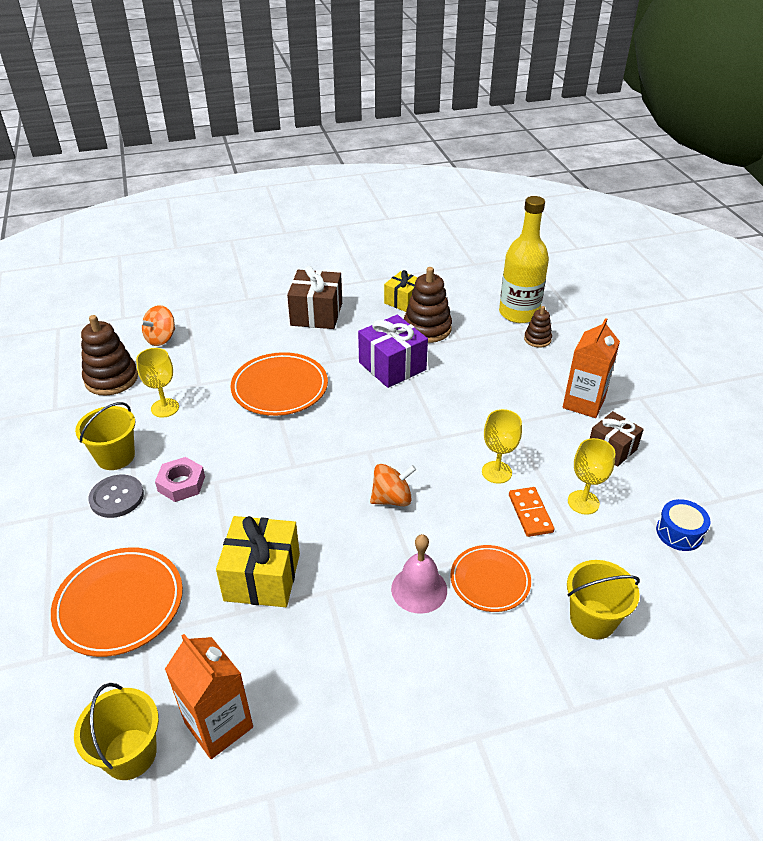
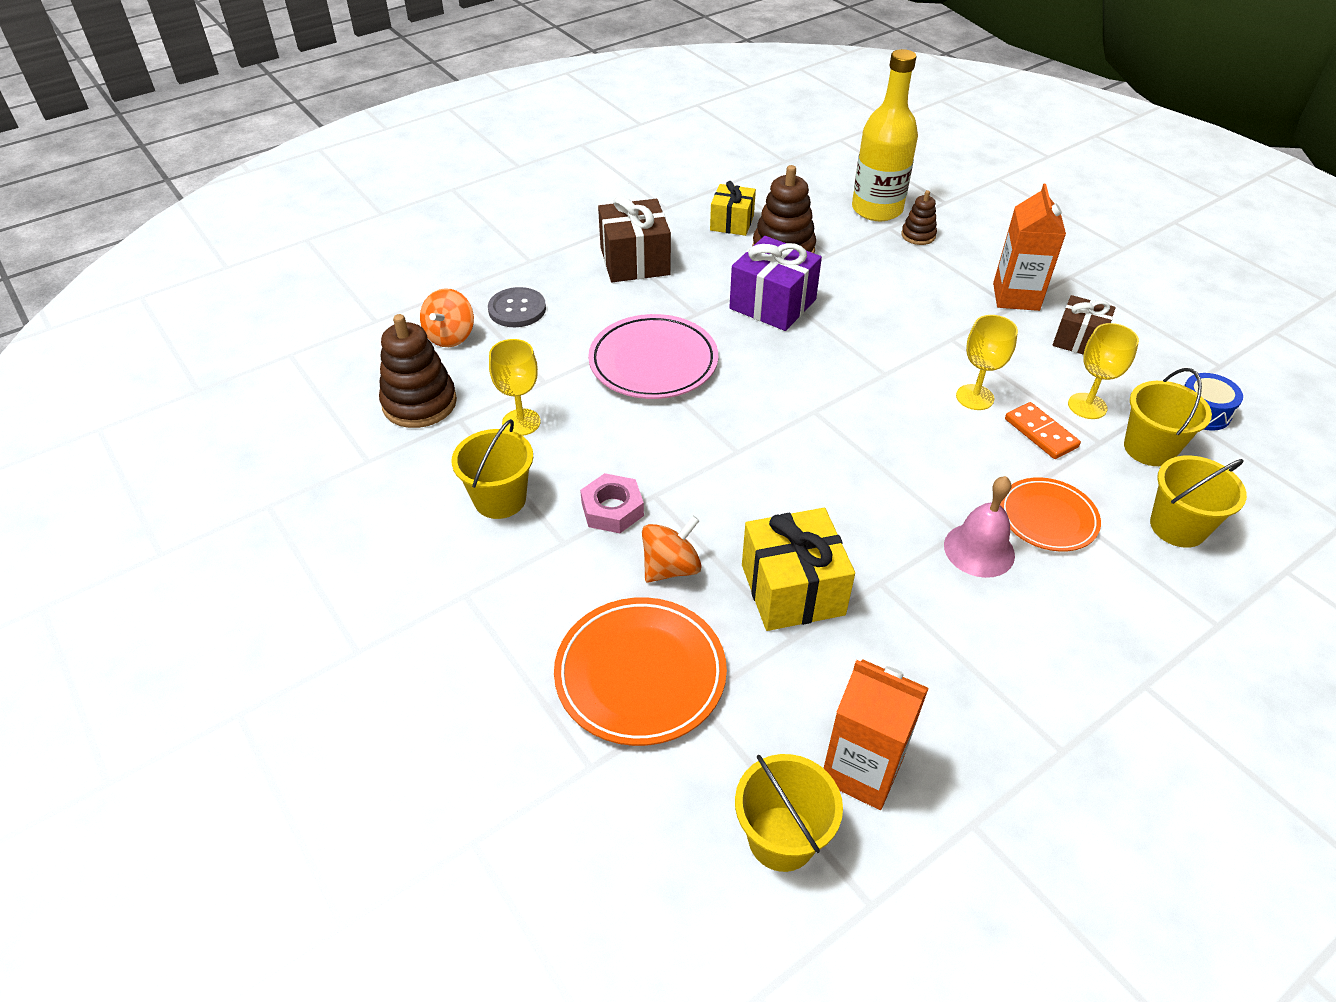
camera: 20 degrees left, 5 degrees up
grey button [88,475,144,518] -> grey button moved to [488,287,546,327]
orange plate [231,352,328,416] -> pink plate [588,314,718,399]
orange spinning top [370,464,416,506] -> orange spinning top moved to [642,516,702,583]
none -> yellow bucket [1124,368,1212,466]

